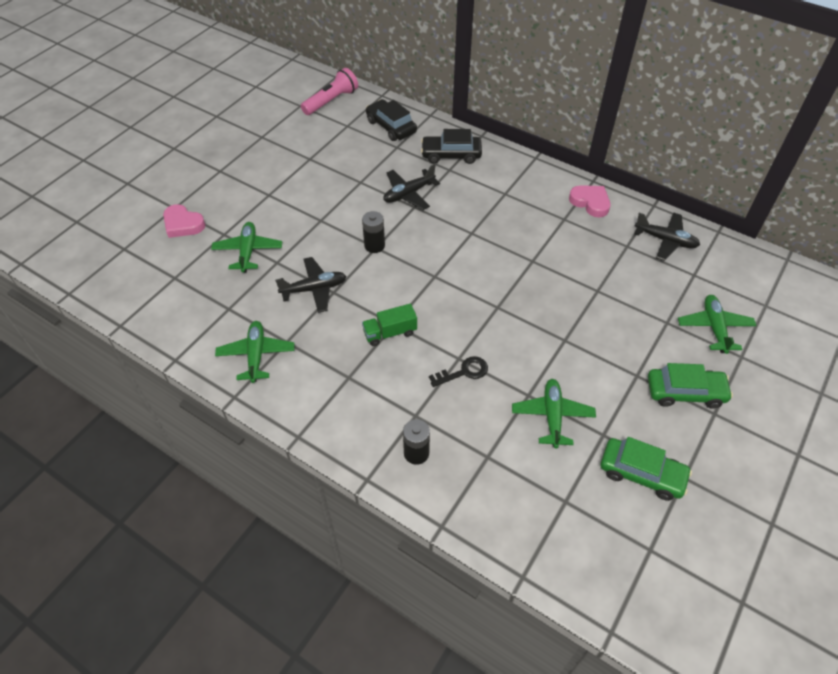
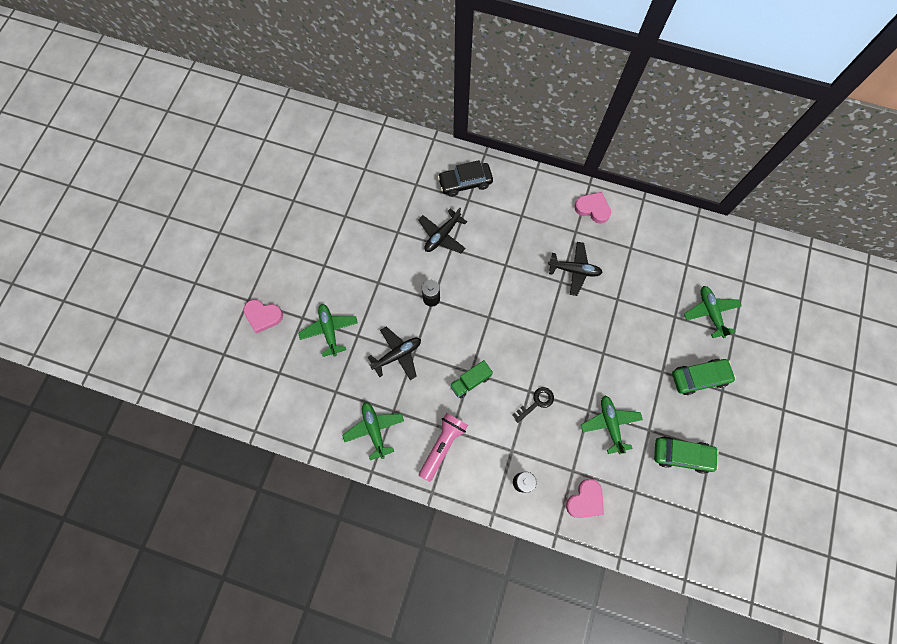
camera: 15 degrees left, 20 degrees up
pink flashlight [301,68,358,115] -> pink flashlight moved to [419,413,468,482]
black car [366,99,417,141] -> none
black plane [634,212,700,261] -> black plane moved to [548,242,603,296]
none -> pink heart [566,479,604,518]

